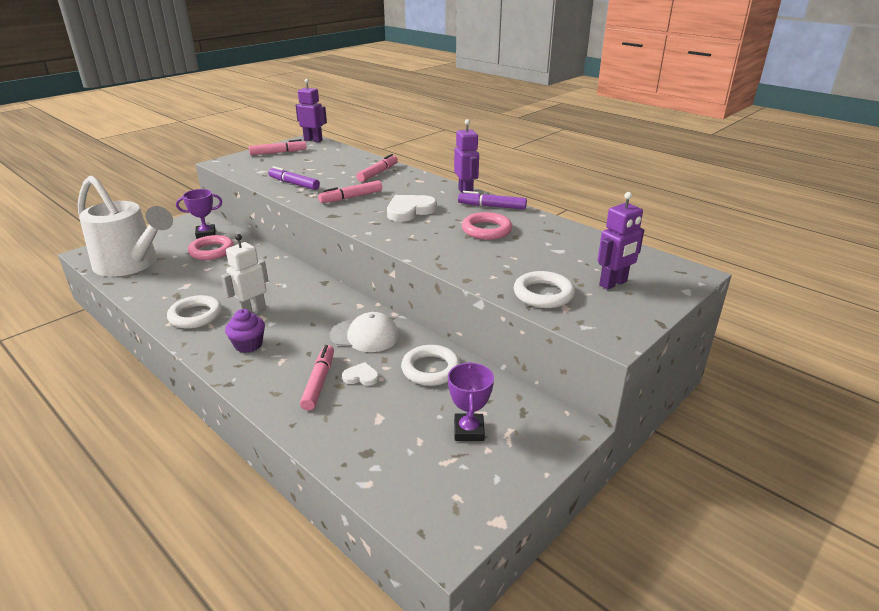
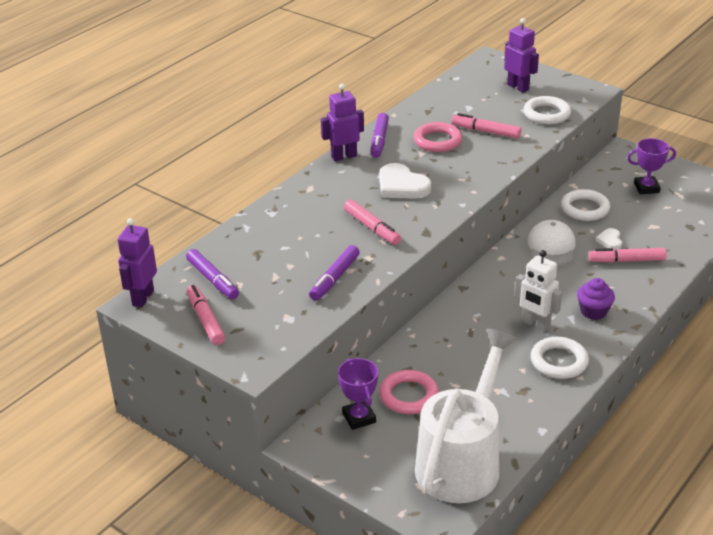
camera: 95 degrees left, 5 degrees up
pink marker [356,154,398,182] -> pink marker moved to [452,113,521,138]
none -> purple marker [186,249,239,299]

